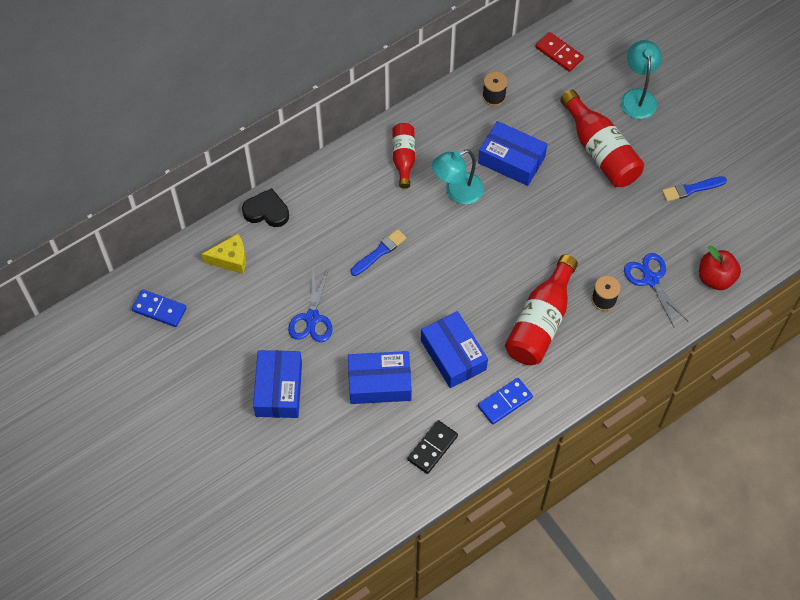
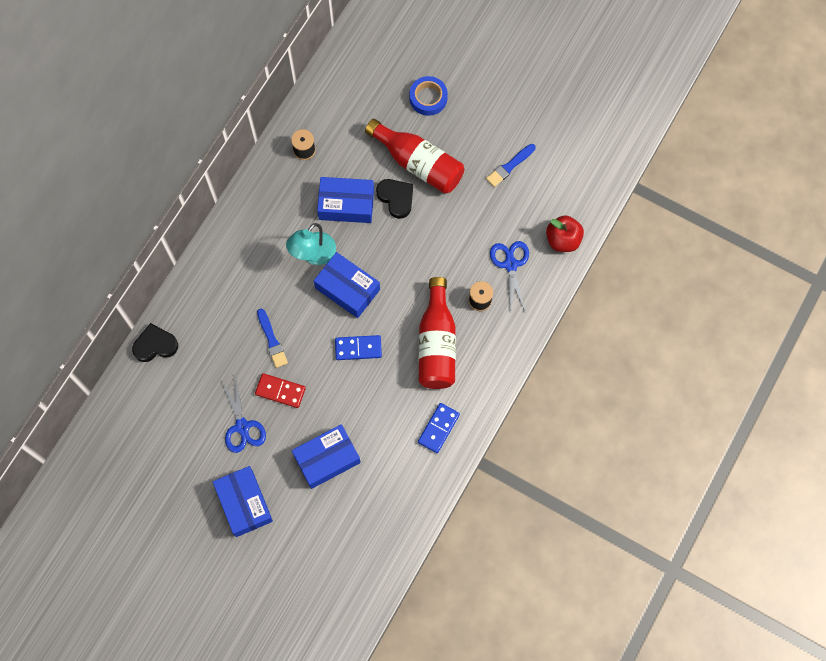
camera: 25 degrees left, 10 degrees up
blue domino [132,289,187,327] -> blue domino moved to [335,335,382,360]
yellow cheese [201,234,246,274] -> none
blue brush [351,229,407,276] -> blue brush turned 135 degrees clockwise [257,309,288,368]
red bottle [392,123,415,189] -> none
black domino [407,420,458,474] -> none
blue box [421,311,488,388] -> blue box moved to [314,252,380,318]
red domino [535,32,584,72] -> red domino moved to [255,373,306,408]
turquoise lamp [621,40,662,119] -> blue tape [409,76,448,116]
blue scissors [624,253,688,327] -> blue scissors turned 45 degrees clockwise [490,241,529,313]
none -> black heart [376,179,413,219]

